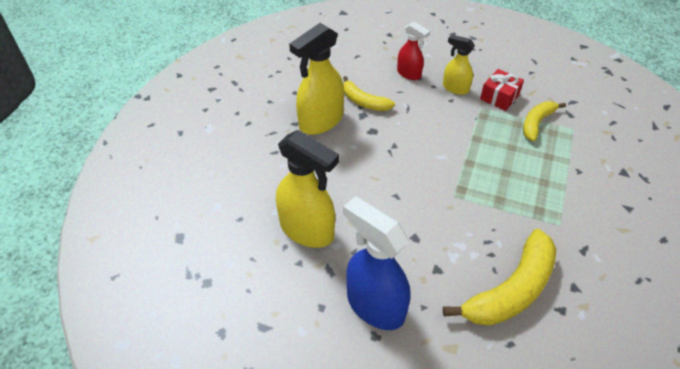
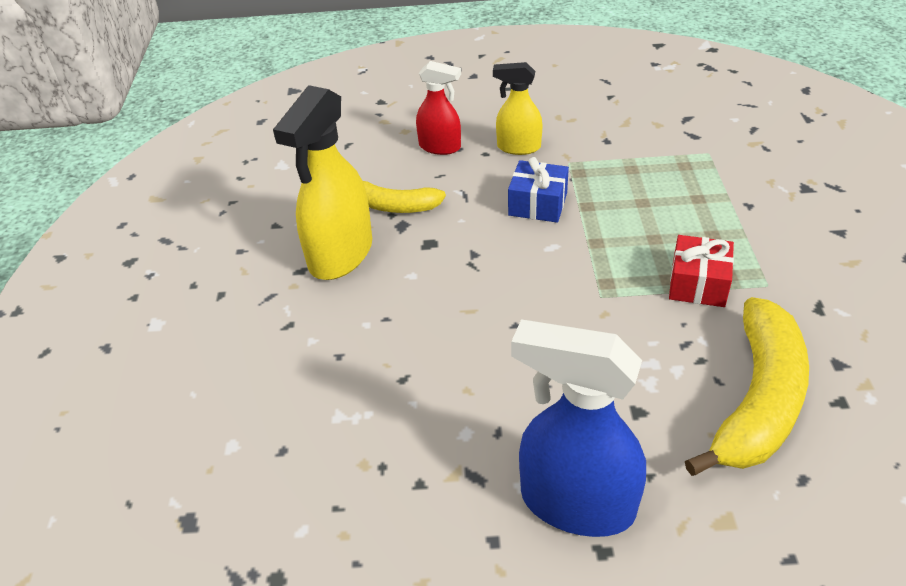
camera: 20 degrees left, 5 degrees down
yellow spray bottle [276,130,339,248] -> none
red gift [480,69,524,111] -> red gift moved to [669,235,734,307]
yellow banana [523,101,566,141] -> none
none -> blue gift [508,157,569,223]

